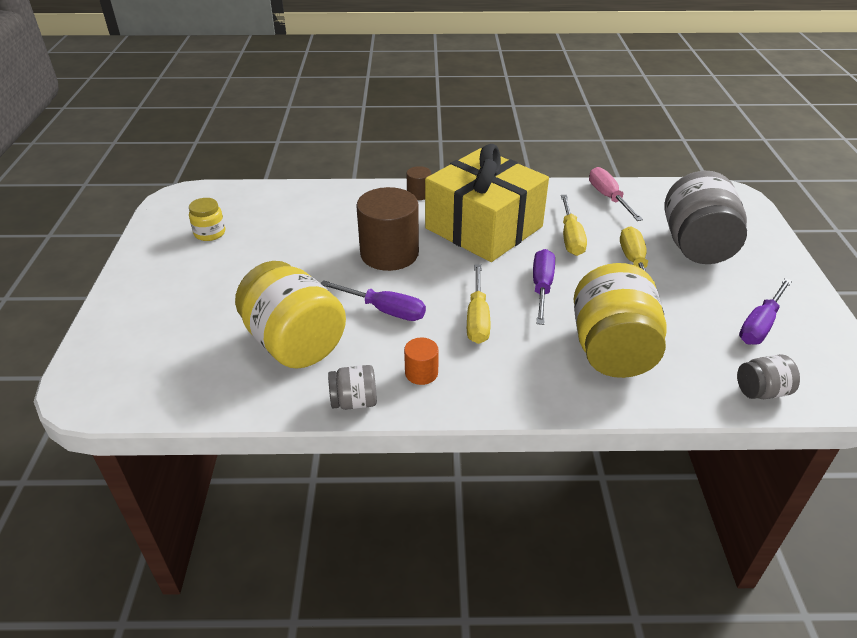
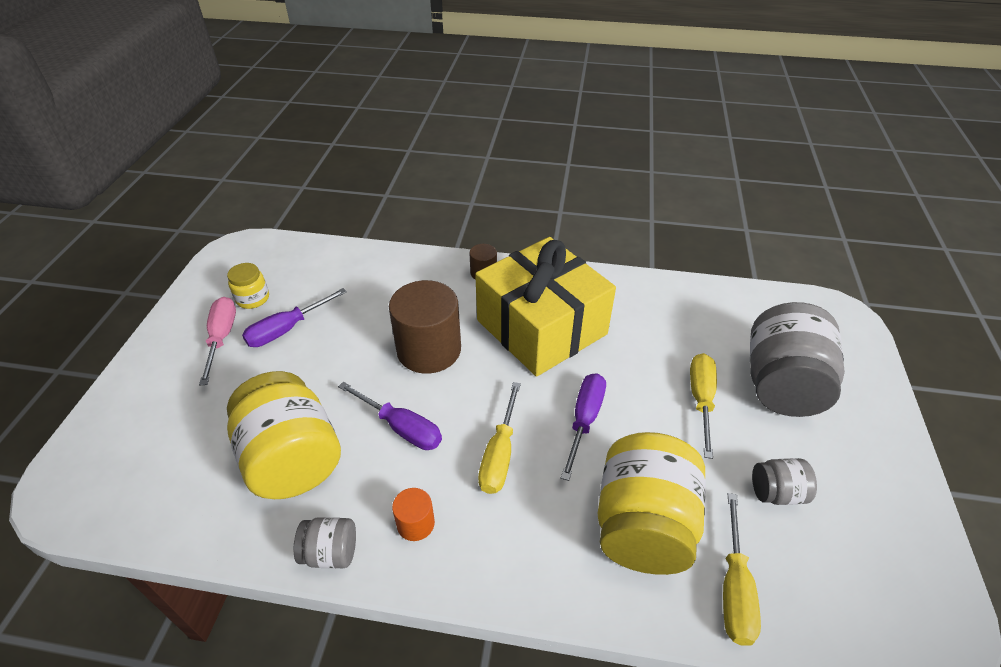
camera: 10 degrees right, 5 degrees up
yellow screwdriver [561,195,587,256] -> yellow screwdriver moved to [723,493,761,645]
pink screwdriver [589,167,643,221] -> pink screwdriver moved to [199,297,236,385]
grey jar [737,354,800,399] -> grey jar moved to [752,458,817,505]
purple screwdriver [739,278,792,345] -> purple screwdriver moved to [242,288,347,347]

